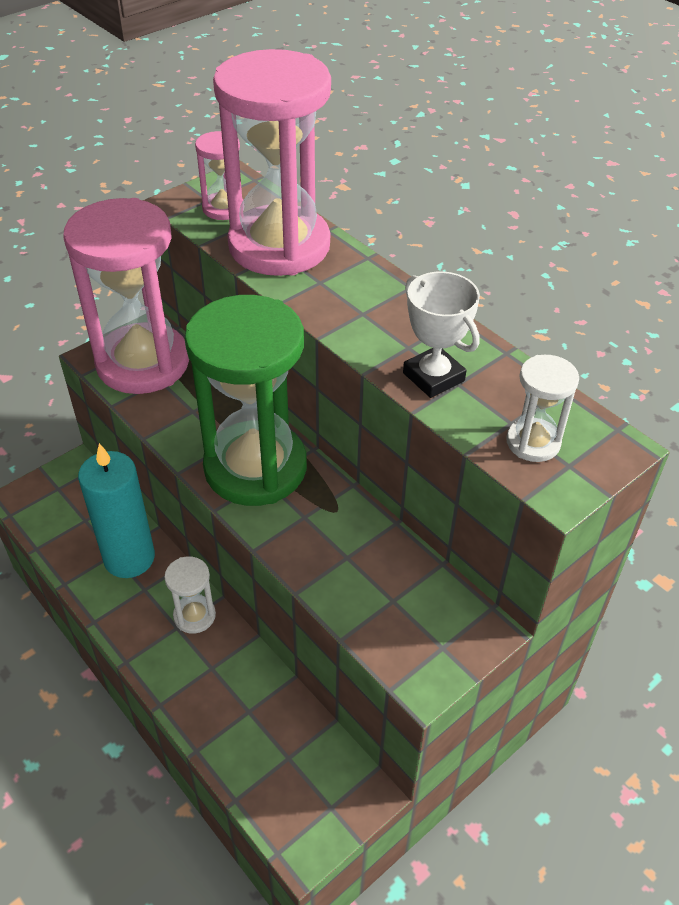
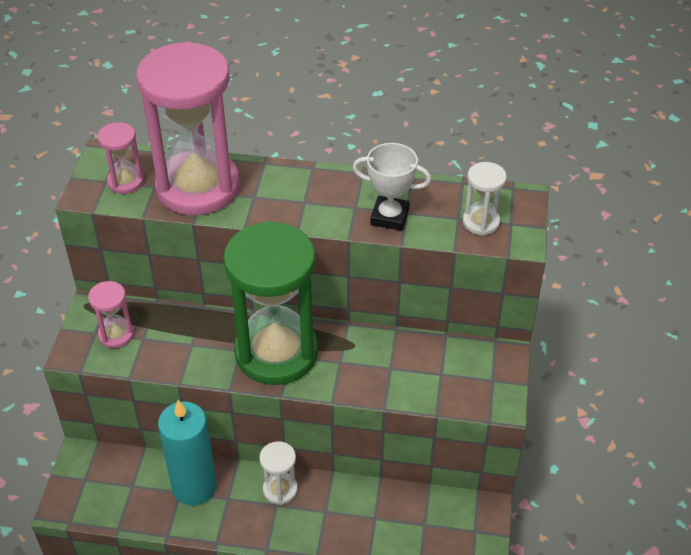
camera: 40 degrees left, 0 degrees up
pink hourglass [63,198,189,394] -> pink hourglass [88,281,134,348], size x0.43

